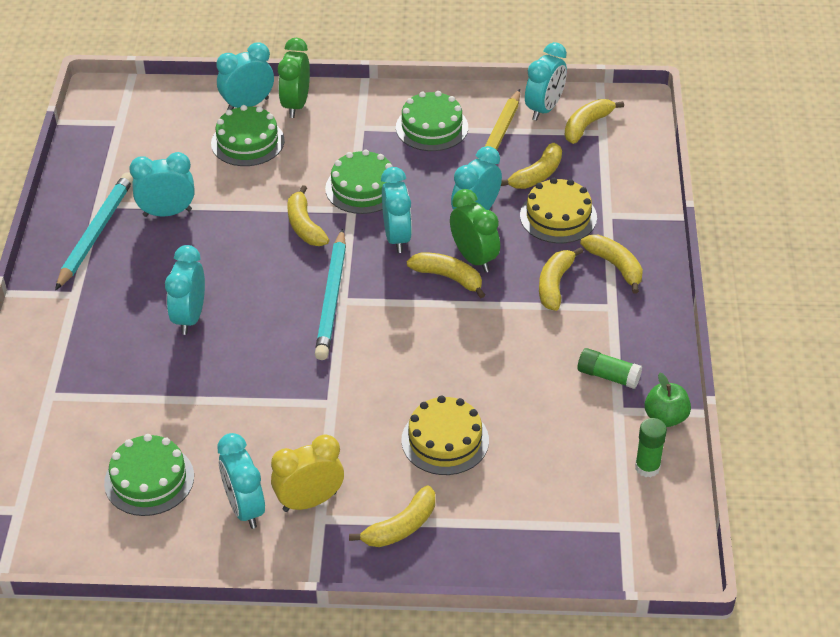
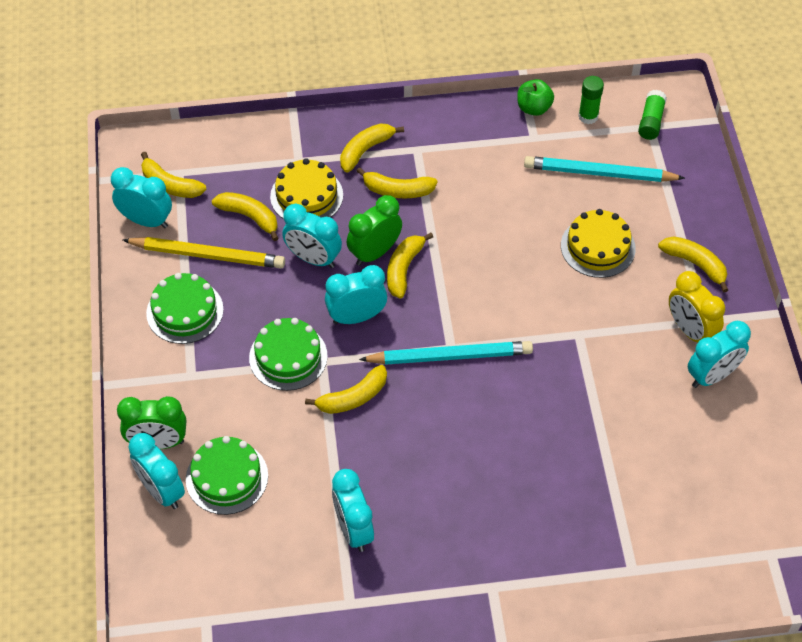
camera: 100 degrees left, 10 degrees up
turquoise pencil [55,173,133,290] -> turquoise pencil moved to [524,156,685,182]
green cake [104,434,194,516] -> none
turquoise clock [165,245,205,335] -> none
green glue stick [578,348,642,389] -> green glue stick moved to [638,90,667,140]

